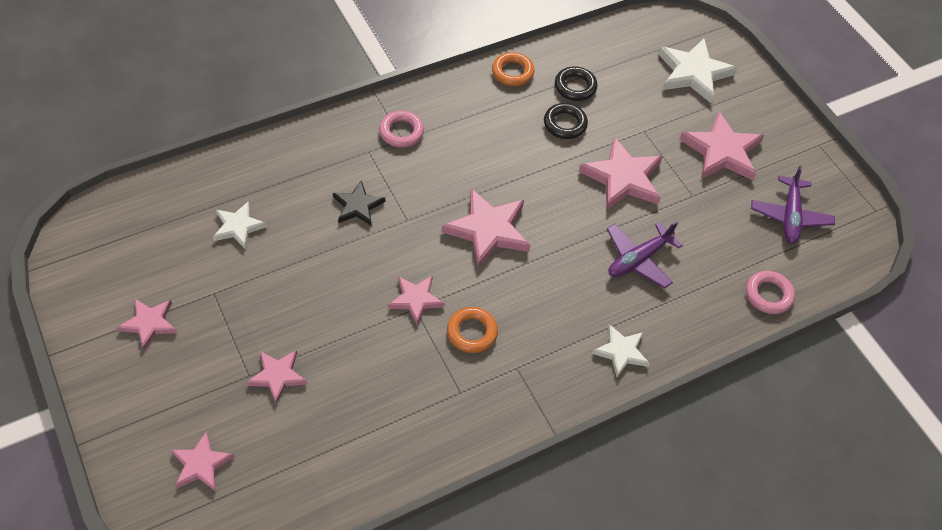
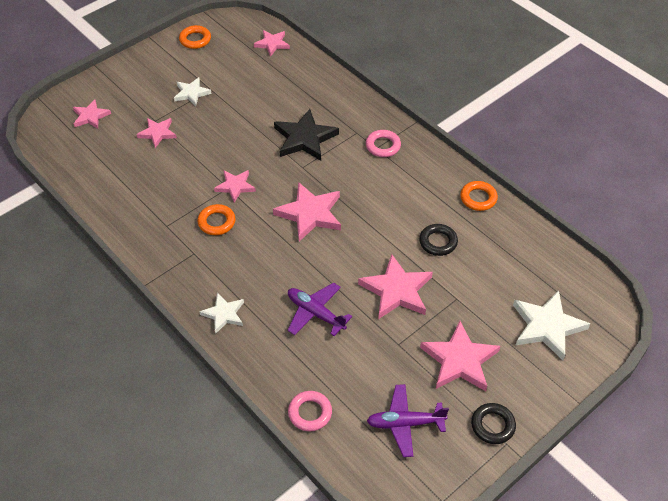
camera: 80 degrees right, 5 degrees down
pink star [117,299,177,350] -> pink star moved to [254,30,290,57]
white star [213,201,267,249] -> white star moved to [174,77,212,106]
black star [333,180,385,226] -> black star [274,109,339,161], size x1.68
black ring [555,66,598,101] -> black ring moved to [471,403,516,444]
none -> orange ring [179,25,211,49]

